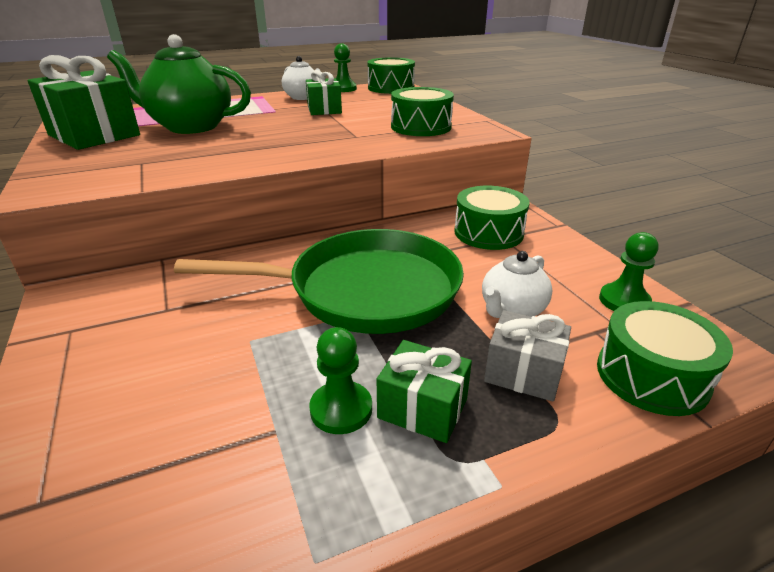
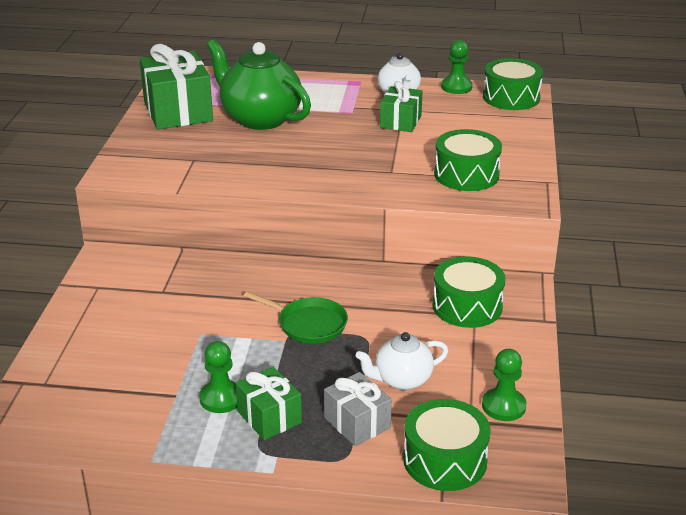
camera: 30 degrees right, 0 degrees up
green pan [174,229,464,334] -> green pan [244,291,348,344], size x0.48

